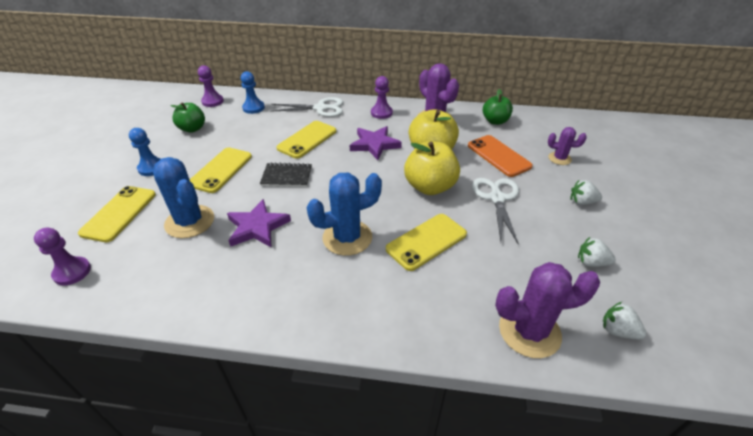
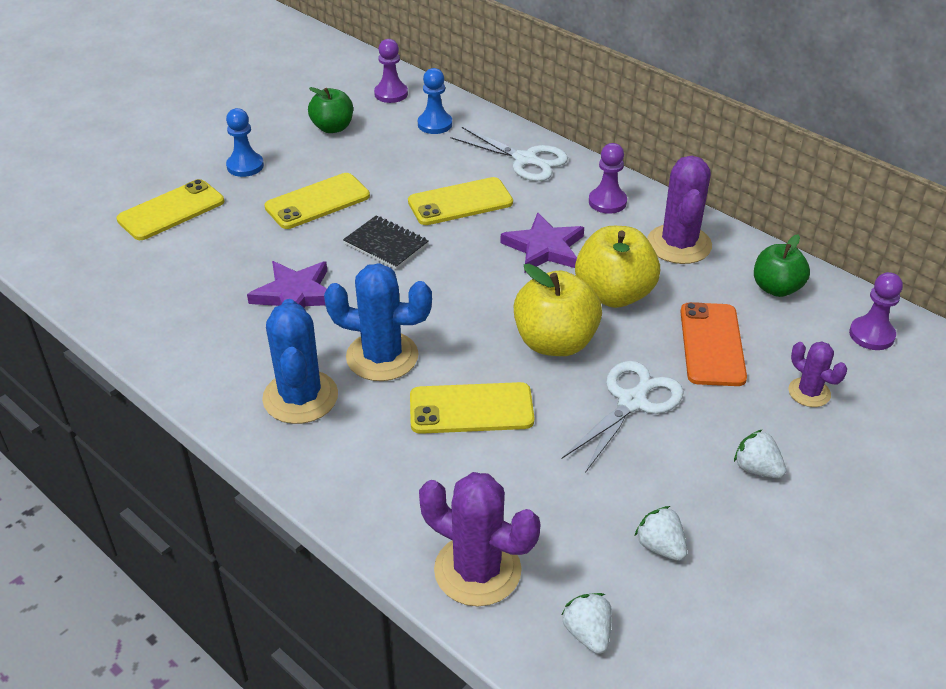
camera: 35 degrees right, 0 degrees up
purple pawn [34,228,91,286] -> purple pawn moved to [849,272,903,350]
blue cactus [153,157,214,238] -> blue cactus moved to [262,299,338,424]

